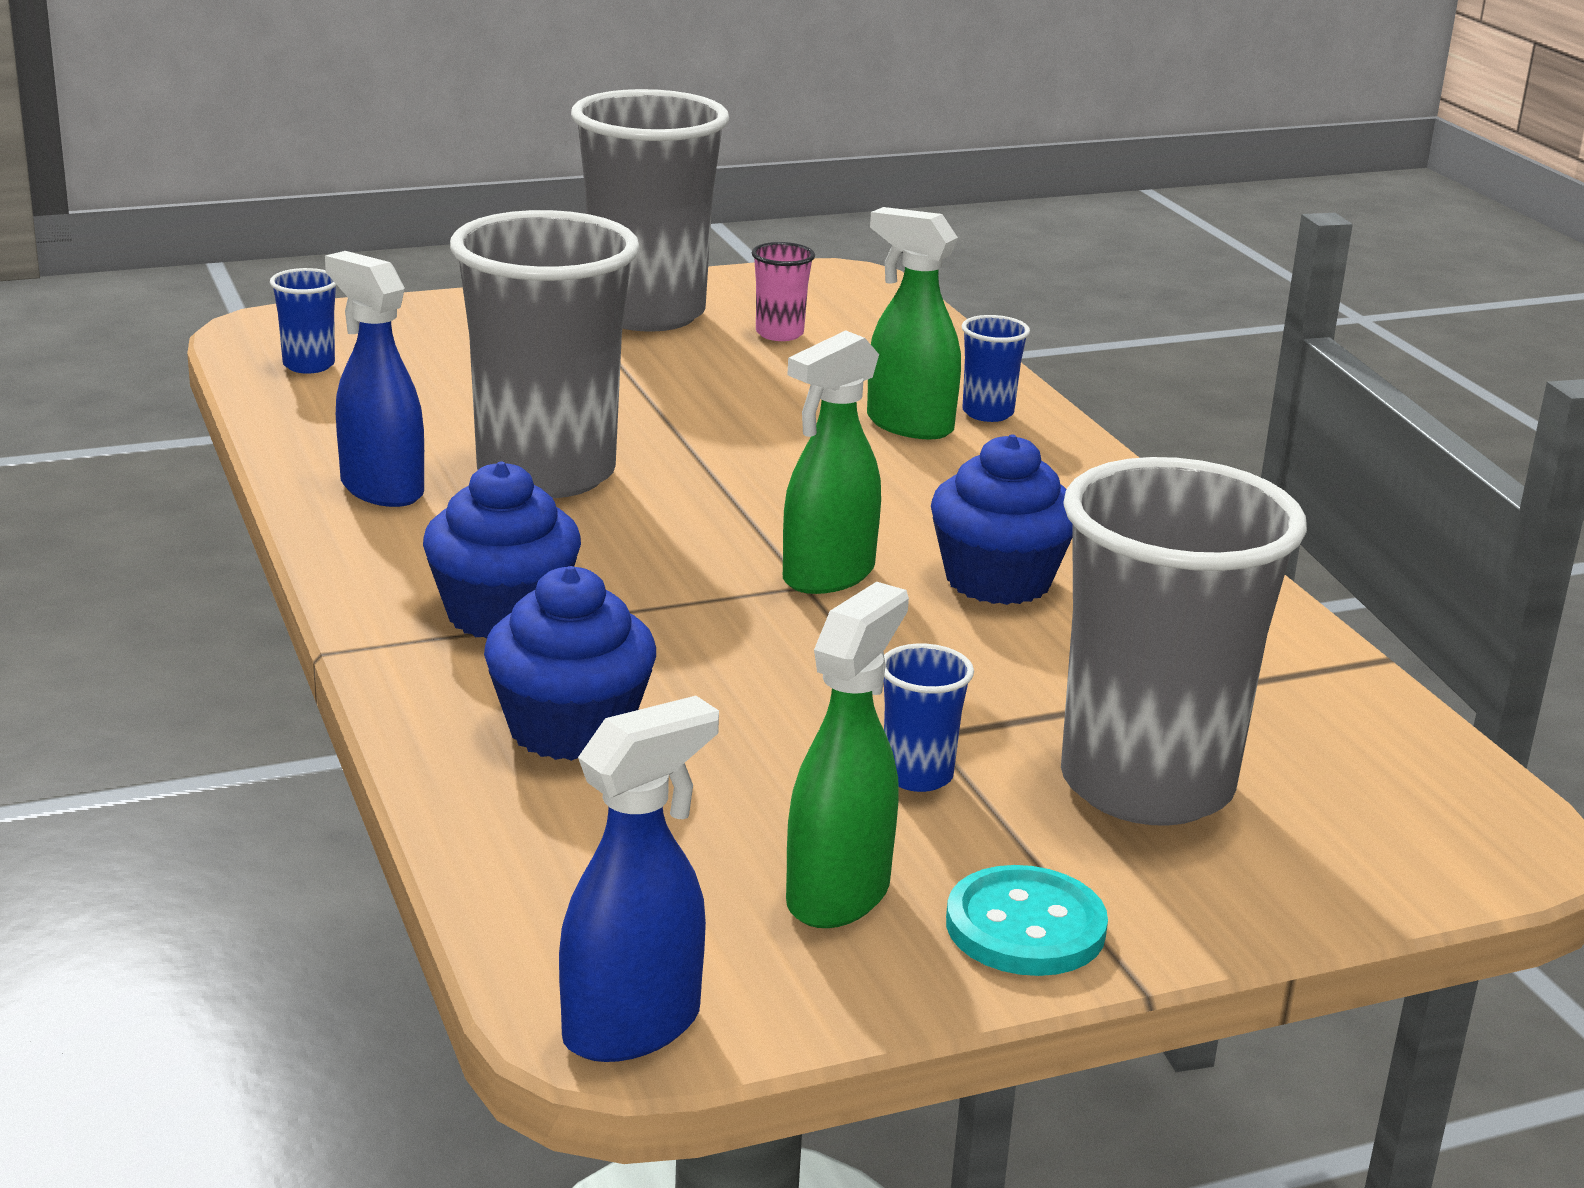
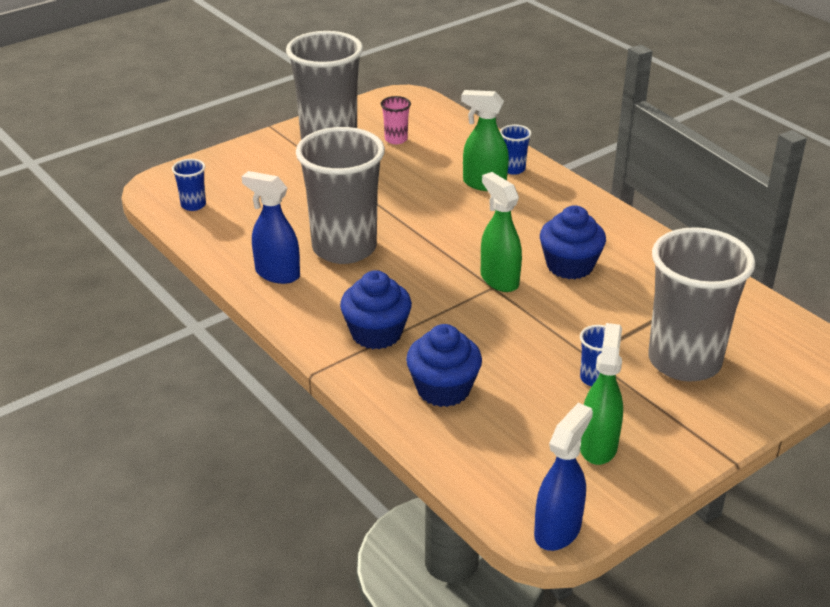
camera: 15 degrees left, 10 degrees up
green spray bottle [783,330,881,594] -> green spray bottle turned 120 degrees clockwise [481,172,522,292]
turquoise button [946,865,1108,976] -> none

